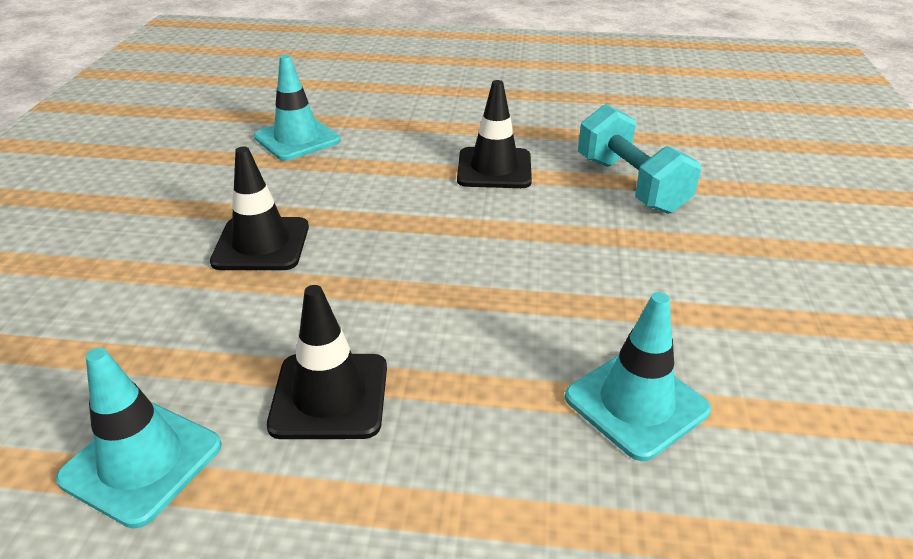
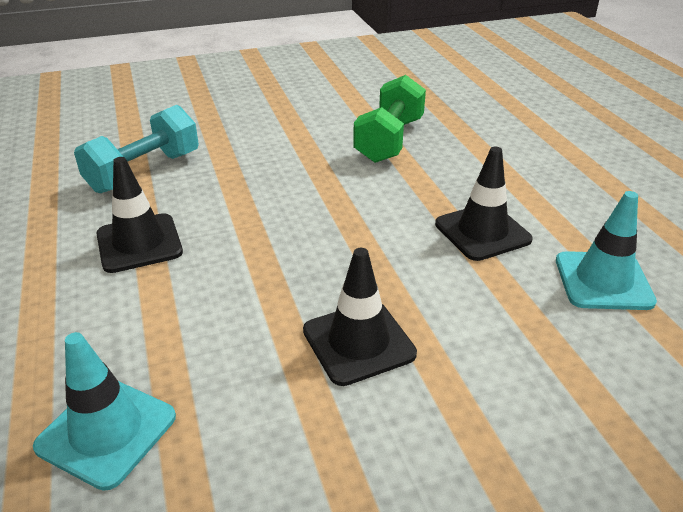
camera: 115 degrees left, 0 degrees up
turquoise traffic cone [565,292,711,461] -> green dumbbell [353,75,426,163]

